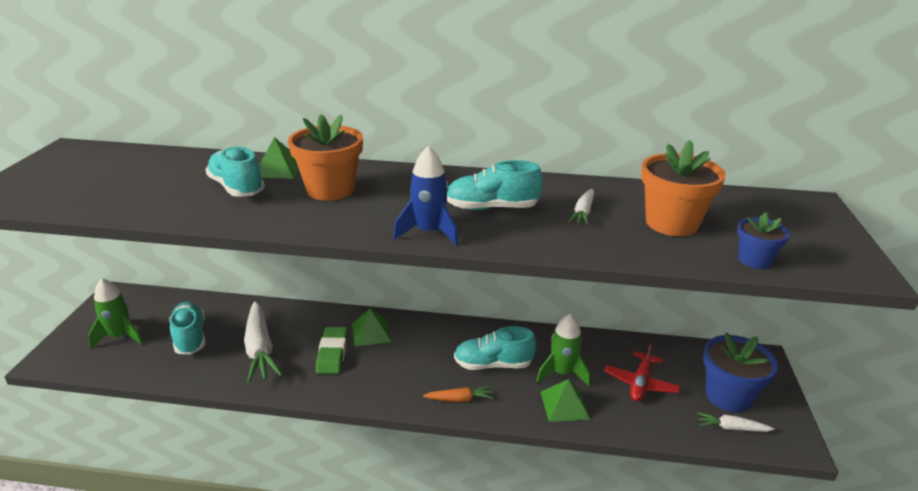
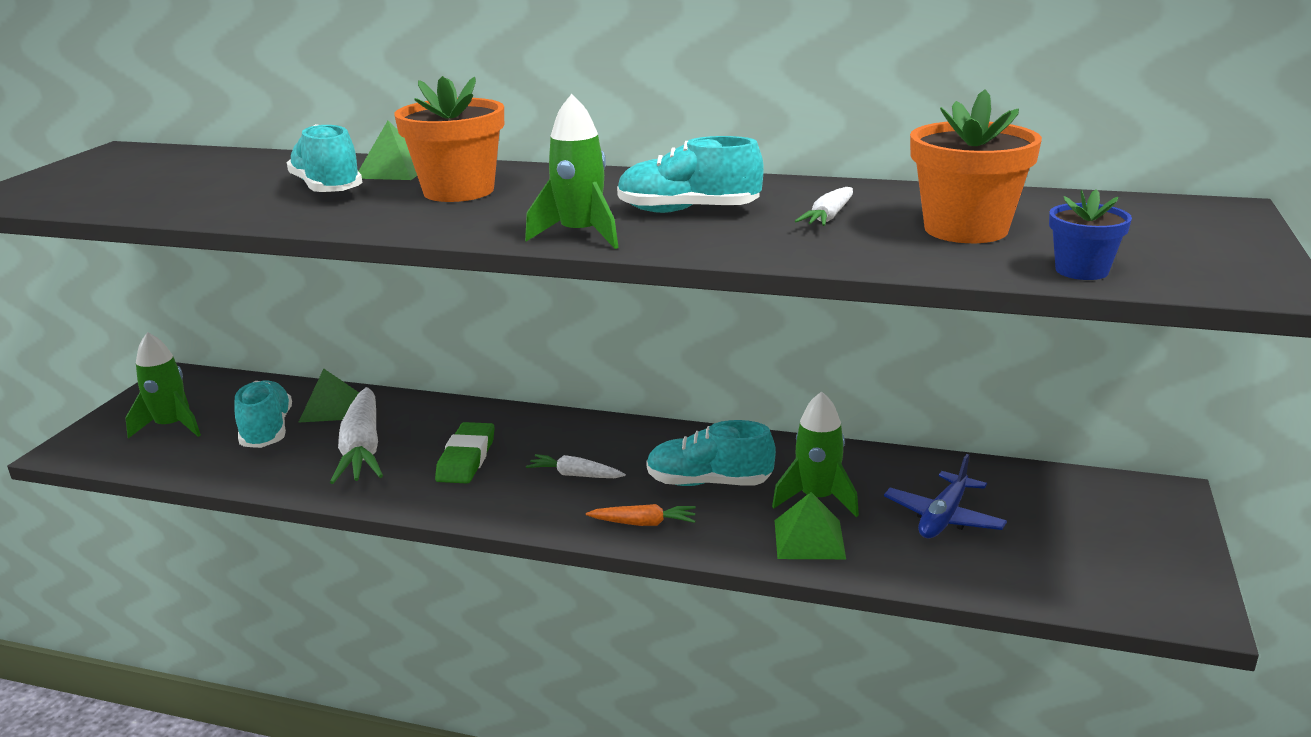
camera: 10 degrees right, 5 degrees down
green pyramid [352,308,392,346] -> green pyramid moved to [298,369,359,423]
blue rocket [393,146,459,246] -> green rocket [525,94,619,249]
red plane [604,342,680,402] -> blue plane [884,454,1007,538]
white carrot [697,412,775,432] -> white carrot moved to [526,454,626,478]
blue flower pot [703,332,778,412] -> none

